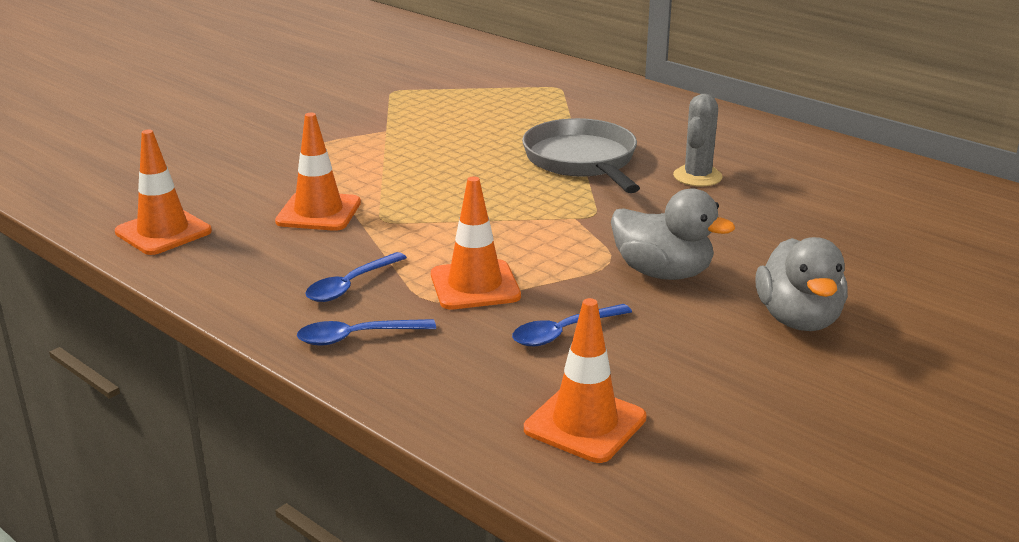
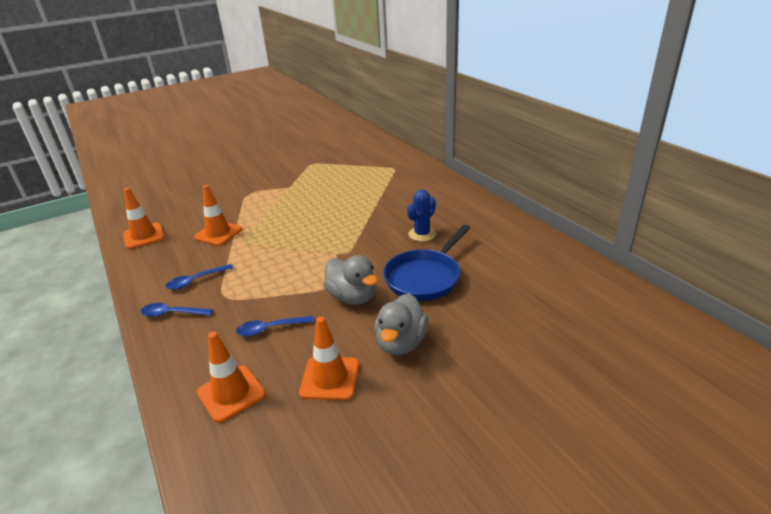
camera: 20 degrees right, 5 degrees up
orange traffic cone [431,176,521,310] -> orange traffic cone moved to [299,317,359,401]
grey pan [522,118,640,193] -> none
grey cactus [673,94,723,186] -> blue cactus [407,190,436,242]
none -> blue pan [383,225,470,301]

